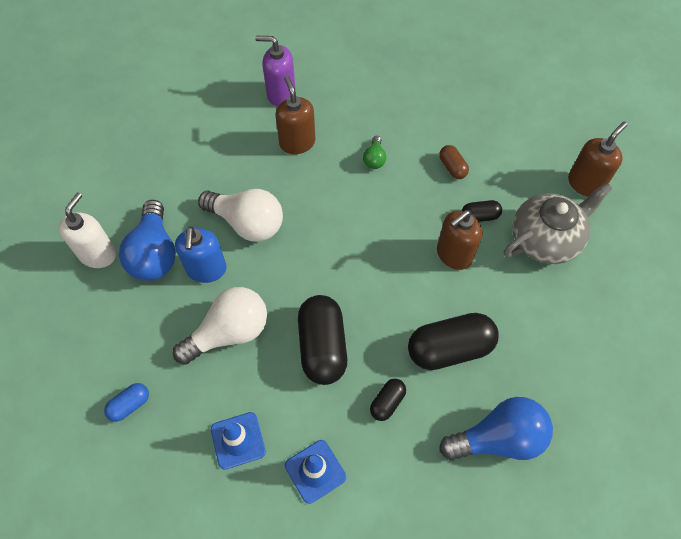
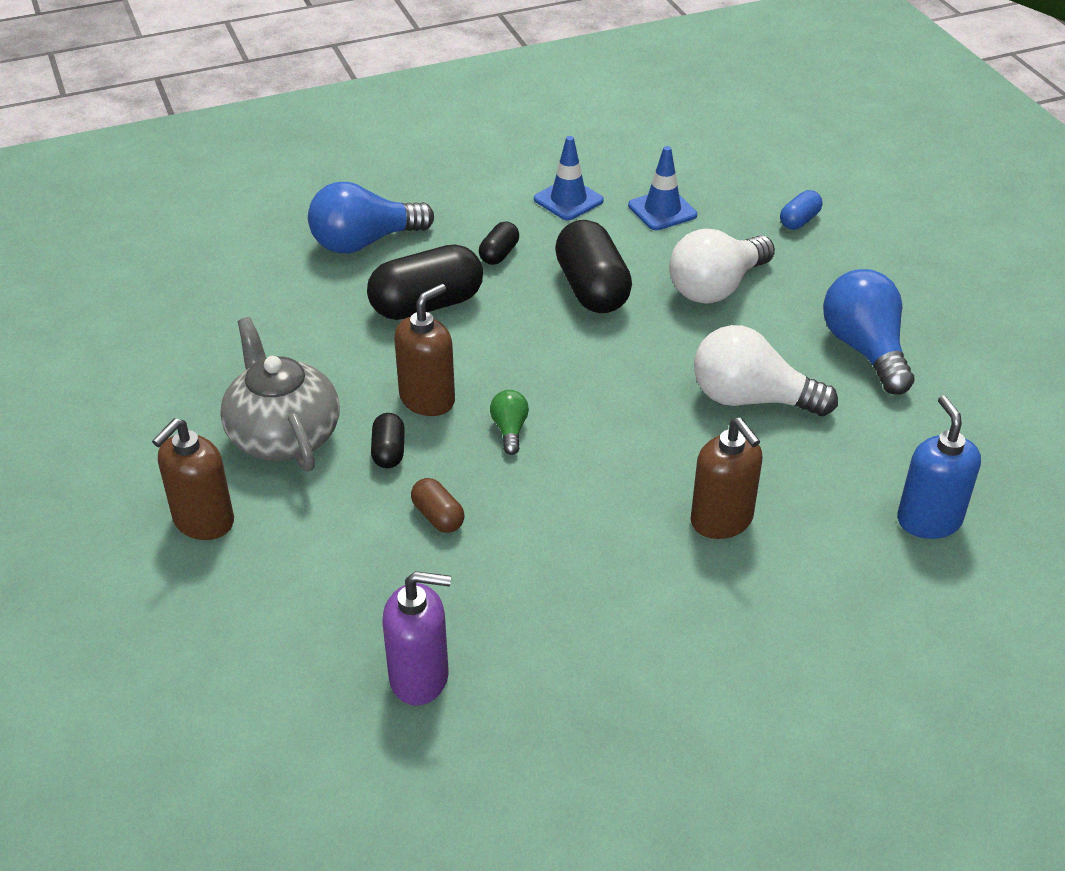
camera: 170 degrees right, 20 degrees down
white soap dispenser [58,193,116,268] -> none
blue soap dispenser [175,226,227,283] -> blue soap dispenser moved to [897,395,981,539]
purple soap dispenser [255,36,296,107] -> purple soap dispenser moved to [383,571,451,705]
green light bulb [363,136,386,169] -> green light bulb moved to [490,390,529,455]
black capsule [462,200,502,222] -> black capsule turned 75 degrees counterclockwise [371,413,405,468]
grey teapot [504,183,613,264] -> grey teapot turned 105 degrees clockwise [220,317,339,472]

